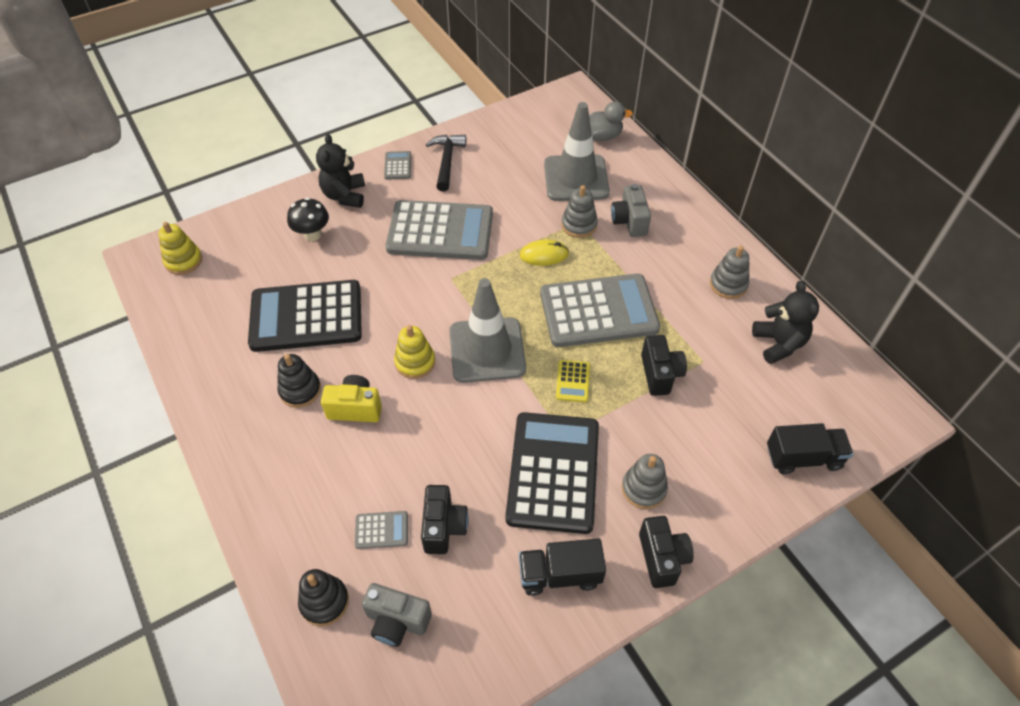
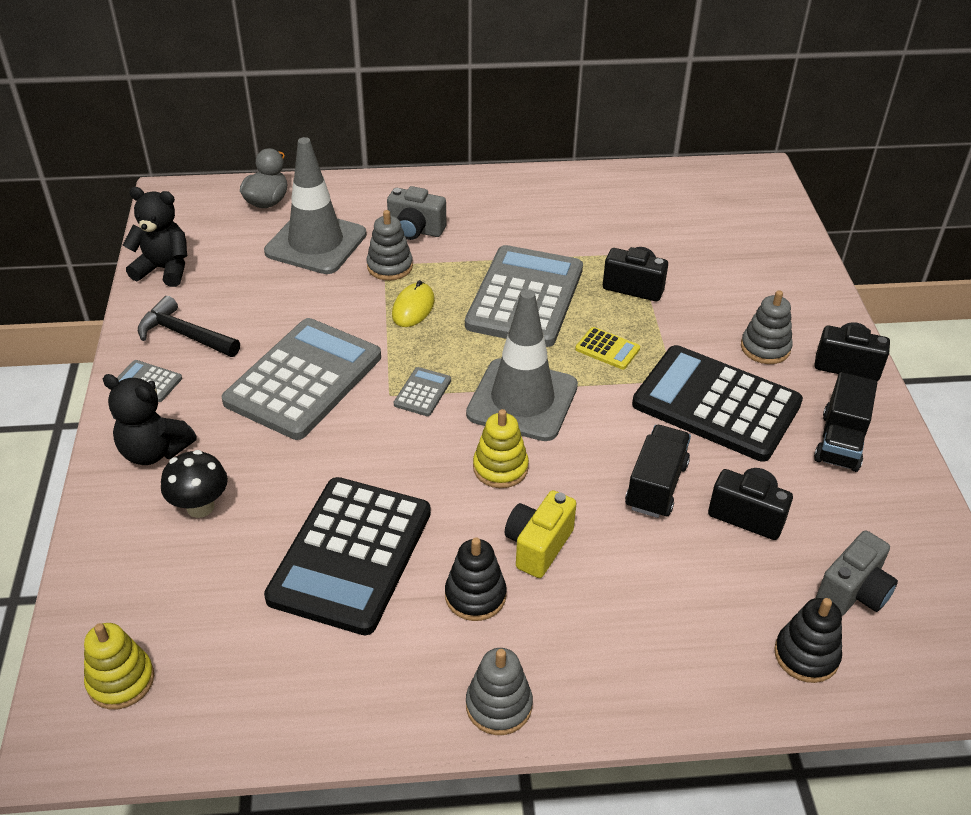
camera: 65 degrees left, 10 degrees down
grey calculator [355,511,408,549] -> grey calculator moved to [394,367,451,416]
grey stacking toy [710,246,749,299] -> grey stacking toy moved to [466,648,533,735]
black teddy bear [752,281,819,364] -> black teddy bear moved to [123,187,187,287]
black truck [767,423,853,474] -> black truck moved to [625,425,691,518]

